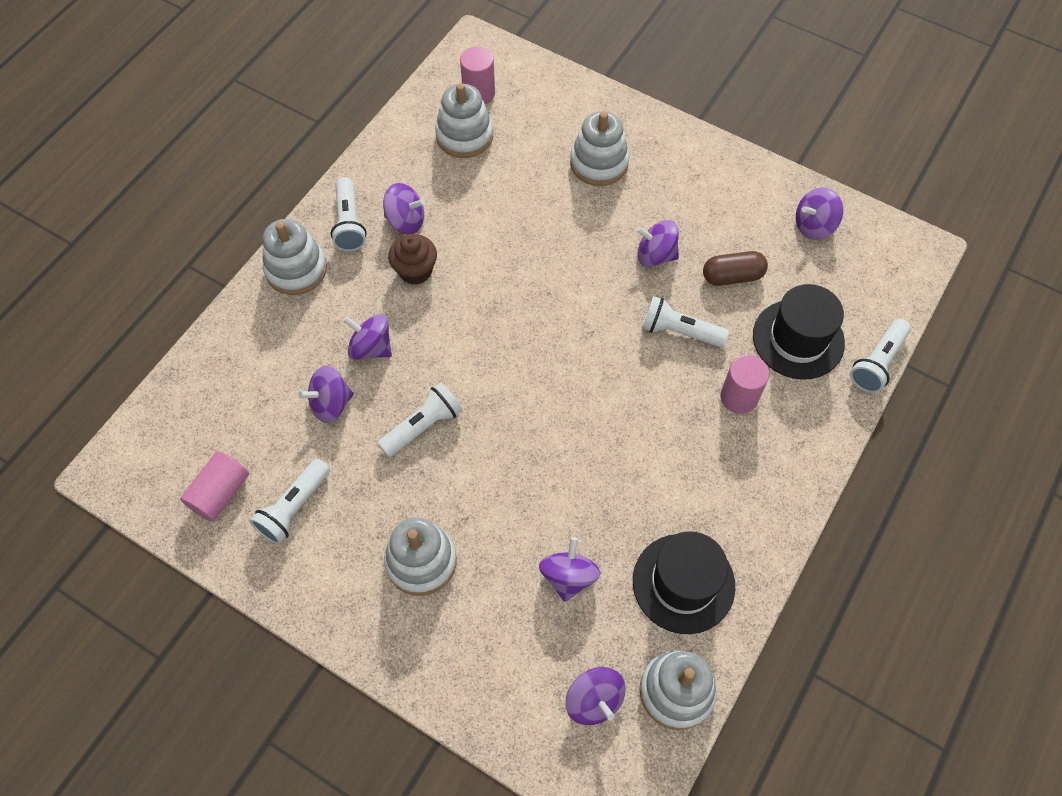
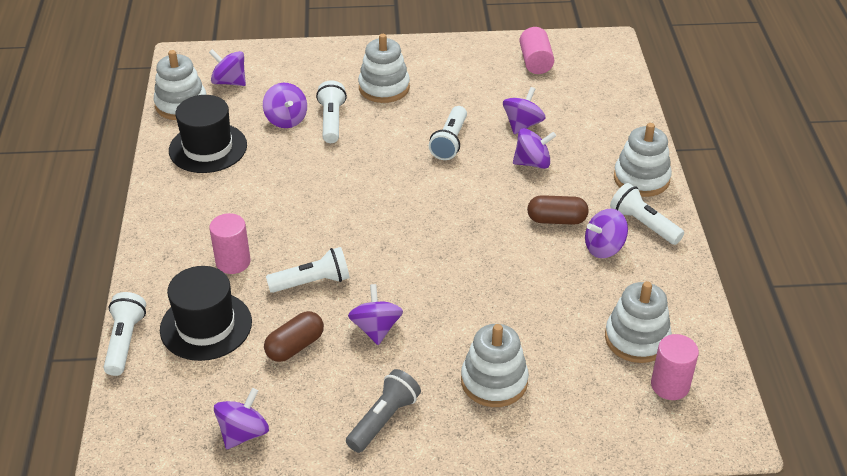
camera: 145 degrees right, 20 degrees down
white flashlight [250,459,330,545] -> white flashlight moved to [316,80,347,143]
brown cupcake [388,234,437,285] -> brown capsule [527,195,589,225]
purple spinning top [636,220,679,267] -> purple spinning top turned 75 degrees counterclockwise [348,284,403,345]
none -> grey flashlight [346,369,421,453]

